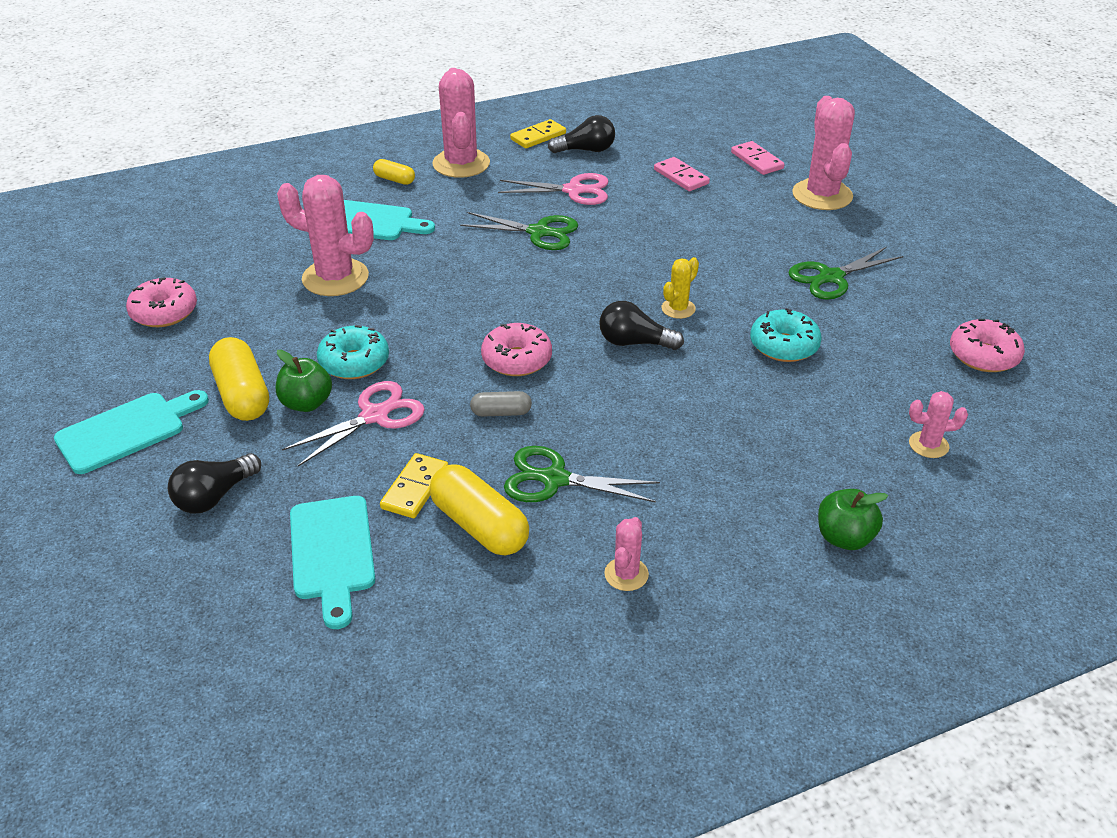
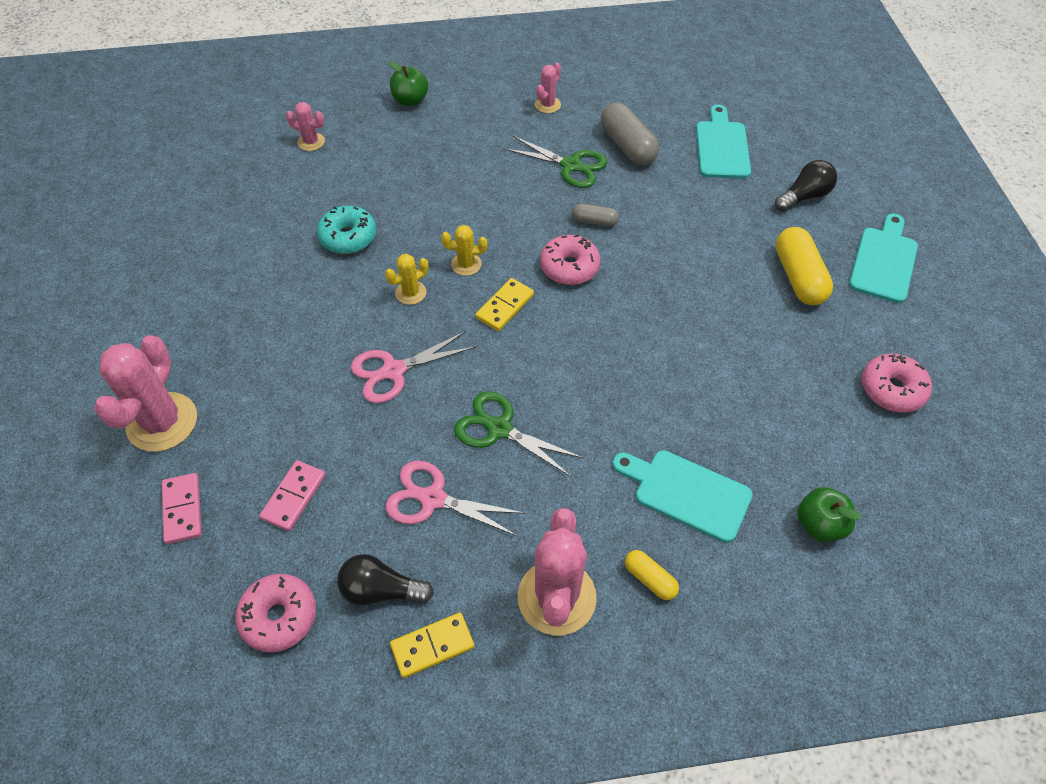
camera: 165 degrees left, 15 degrees up
turquoise cutting board [54,390,209,474] -> turquoise cutting board turned 135 degrees clockwise [849,213,918,303]
green apple [276,350,332,412] -> green apple moved to [797,487,861,542]
pink cactus [277,175,374,296] -> none
pink scissors [282,381,425,467] -> pink scissors moved to [351,331,476,403]
turquoise donut [317,325,389,379] -> none
yellow domino [380,453,448,518] -> yellow domino moved to [475,278,534,331]
yellow capsule [430,464,529,555] -> grey capsule [601,102,659,165]
black light bulb [599,301,684,350] -> yellow cactus [441,225,487,276]
pink domino [654,157,710,191] -> pink domino turned 45 degrees clockwise [259,460,326,531]
green scissors [788,247,903,300] -> none
pink donut [950,319,1025,372] -> pink donut moved to [235,574,316,653]

